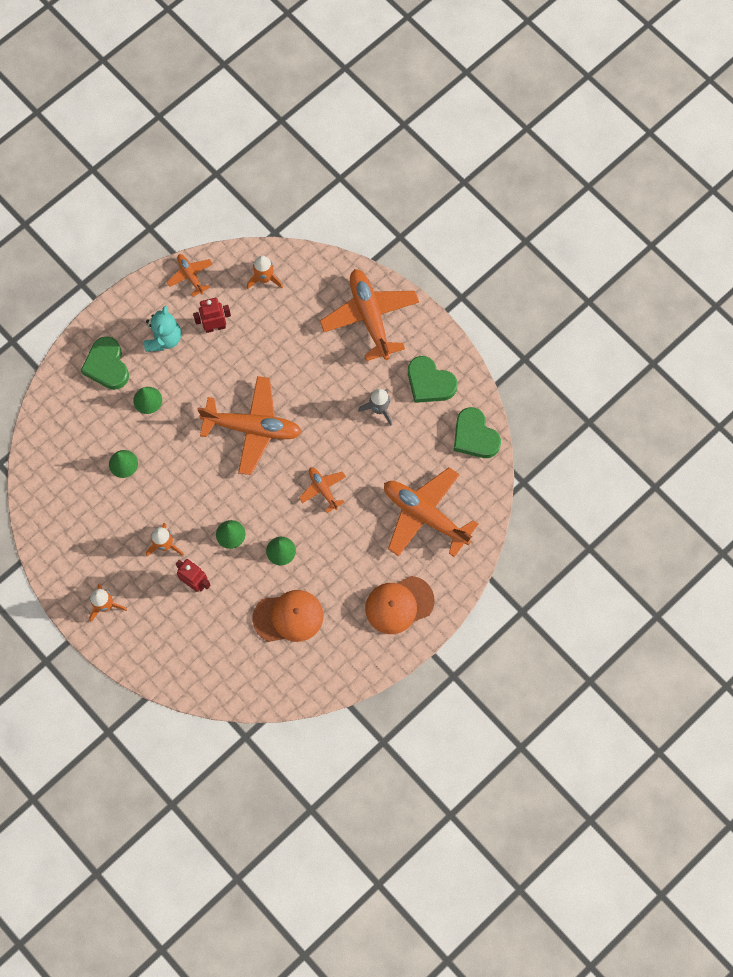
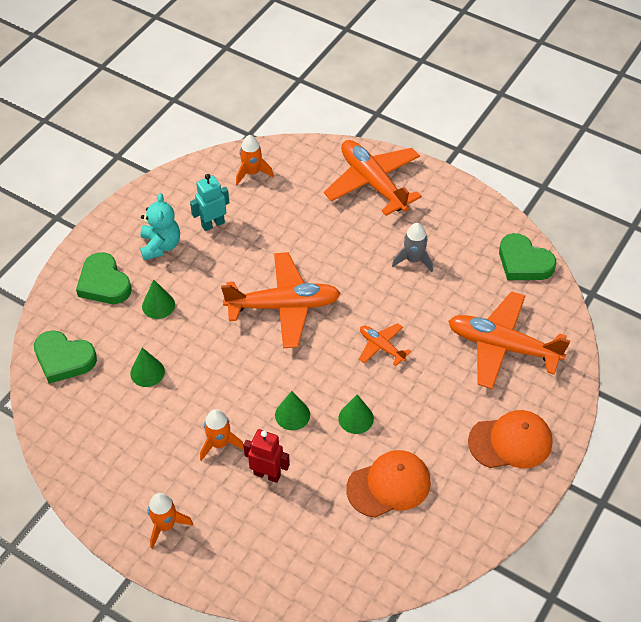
camera: 15 degrees left, 20 degrees down
orange plane [167,254,213,297] -> none
red robot [193,298,231,333] -> turquoise robot [190,174,229,231]
orange cap [365,576,434,634] -> orange cap turned 150 degrees counterclockwise [468,410,552,468]
green heart [408,356,457,403] -> green heart moved to [34,330,97,384]

